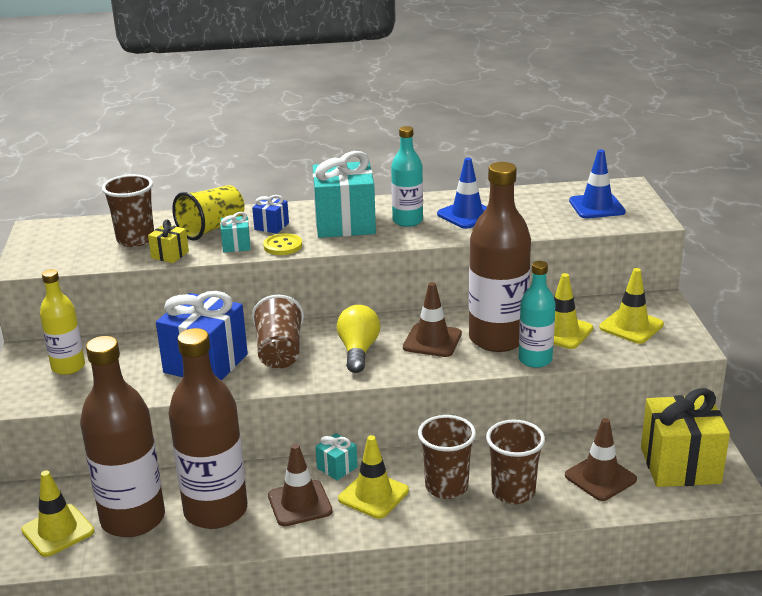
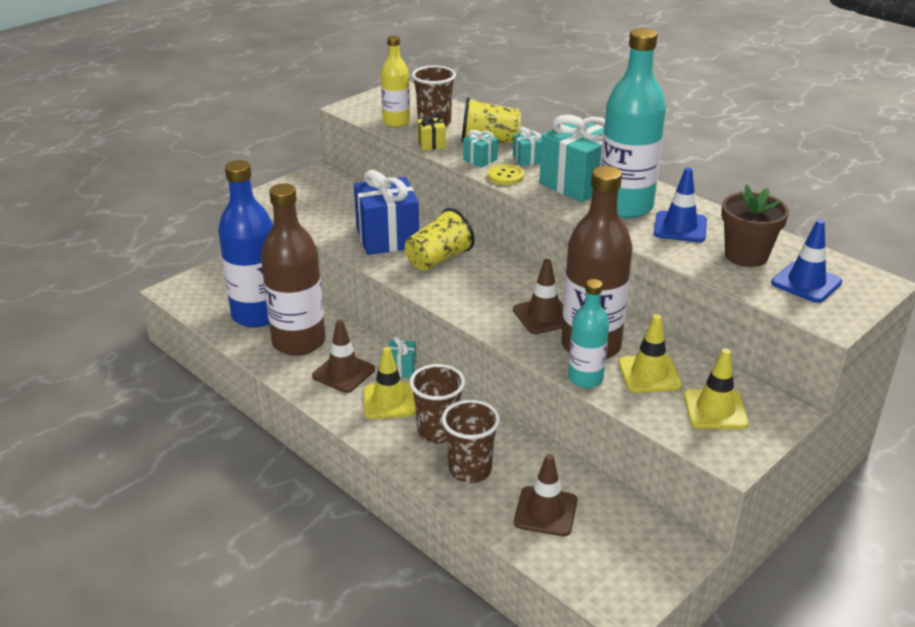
camera: 50 degrees right, 5 degrees up
yellow traffic cone [21,470,94,557] -> none
yellow bottle [40,269,85,375] -> yellow bottle moved to [381,36,410,127]
brown bottle [80,336,165,537] -> blue bottle [218,160,273,327]
blue gift [252,195,289,234] -> turquoise gift [513,128,541,166]
brown cup [252,295,304,369] -> yellow cup [405,208,475,271]
yellow light bulb [337,305,380,373] -> none
turquoise bottle [391,126,423,227] -> turquoise bottle [601,28,666,218], size x1.77
yellow gift [641,388,730,487] -> none
none -> brown flower pot [721,184,789,267]

